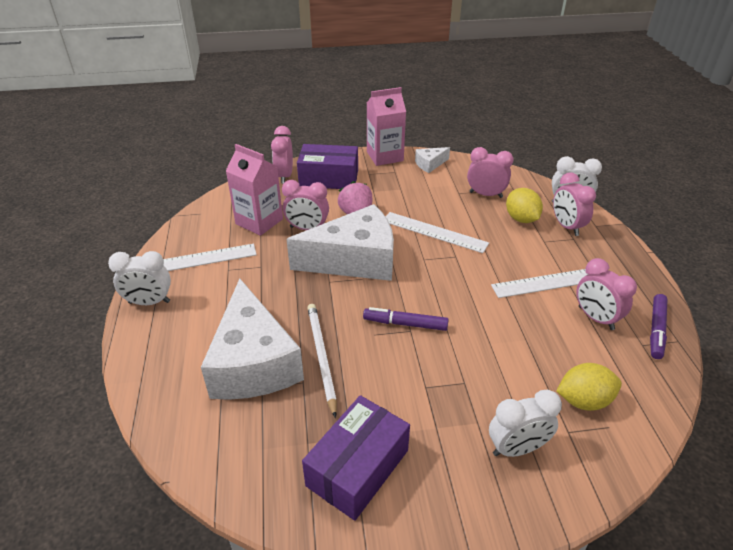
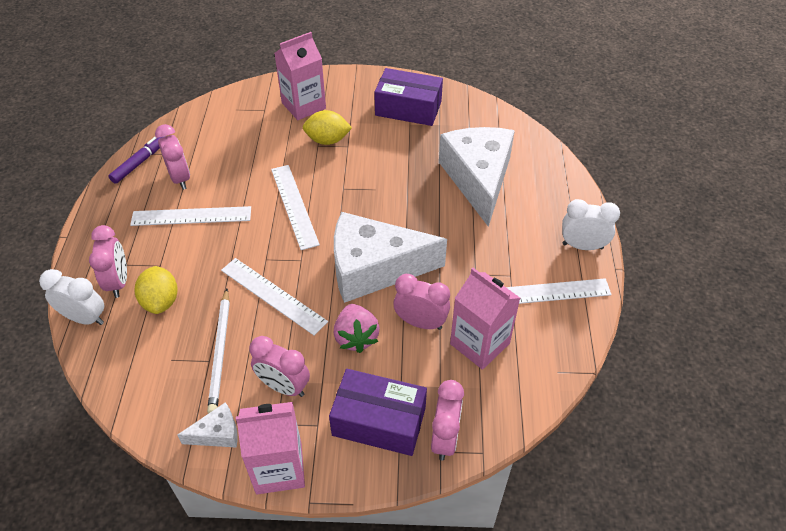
camera: 170 degrees left, 10 degrees up
purple box [302,395,410,521] -> purple box turned 60 degrees clockwise [374,68,443,126]
white pencil [308,304,337,418] -> white pencil moved to [207,289,230,413]
purple marker [363,307,449,331] -> none
pink clock [467,147,514,198] -> pink clock moved to [250,336,310,397]
white clock [489,390,562,457] -> pink carton [274,32,326,120]
yellow lemon [556,363,622,411] -> yellow lemon moved to [303,110,352,145]
none -> white ruler [271,165,320,250]

